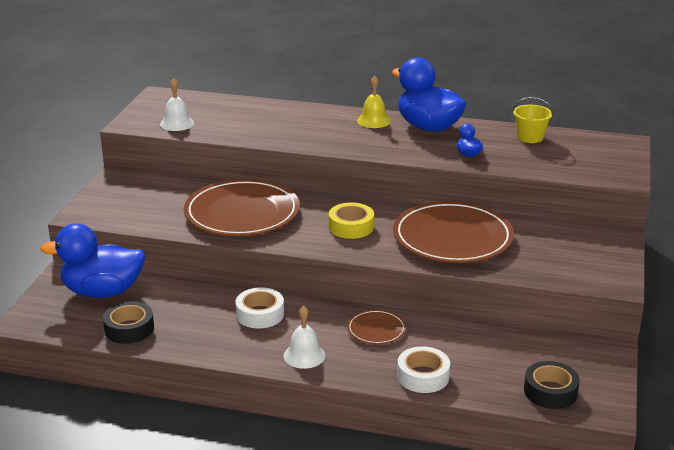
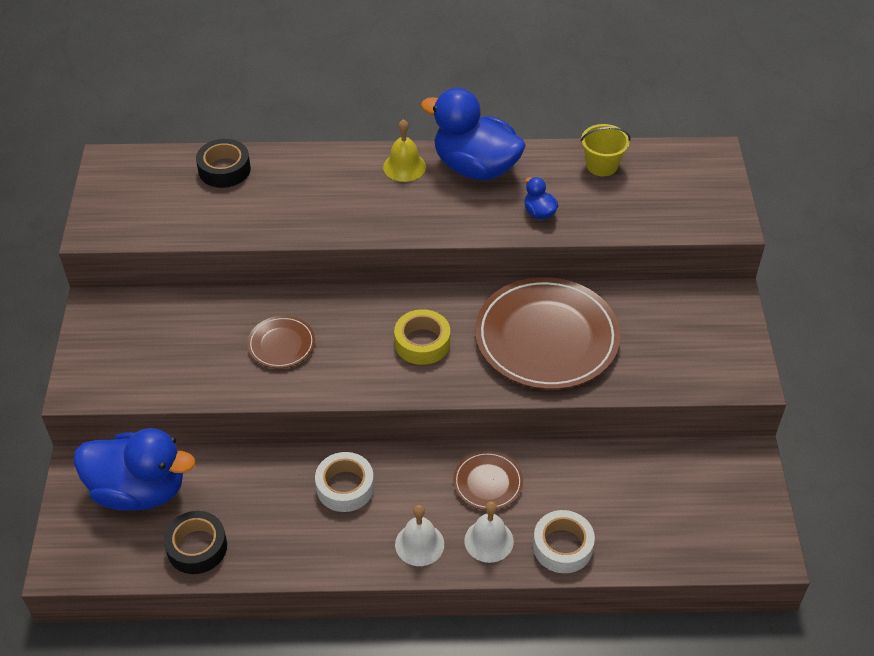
camera: 15 degrees left, 20 degrees up
blue duck [40,223,146,298] -> blue duck turned 150 degrees counterclockwise [74,428,195,511]
white bell [160,78,194,131] -> white bell moved to [464,502,514,563]
brown plate [184,179,300,236] -> brown plate [247,316,315,368], size x0.47
black tape [524,361,580,409] -> black tape moved to [196,139,251,188]

